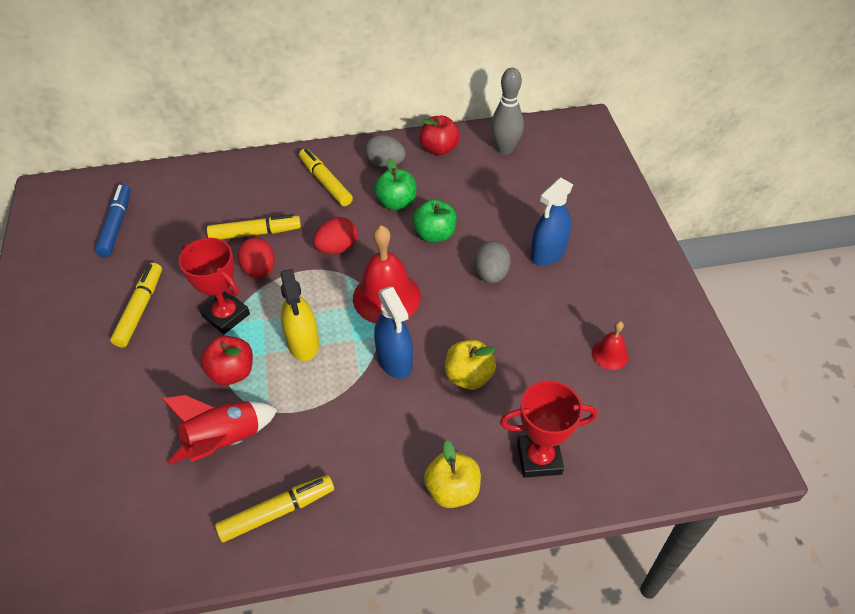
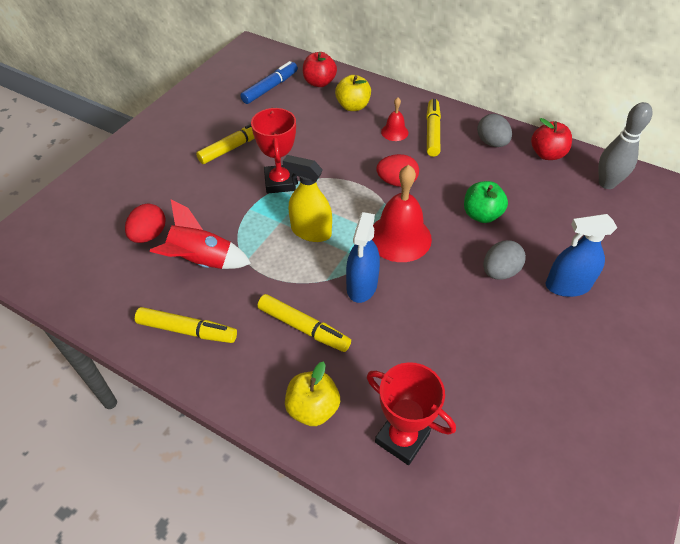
camera: 40 degrees right, 0 degrees up
red apple [201,336,253,385] -> red apple moved to [303,52,337,87]
yellow marker [207,214,301,239] -> yellow marker moved to [257,294,351,352]
red egg [237,237,275,279] -> red egg moved to [125,203,166,243]
yellow spray bottle [280,269,319,361] -> yellow spray bottle turned 90 degrees clockwise [283,155,332,242]
green apple [374,158,416,210] -> none
yellow apple [445,340,496,390] -> yellow apple moved to [335,75,371,111]
red bell [592,321,629,370] -> red bell moved to [381,97,408,141]

